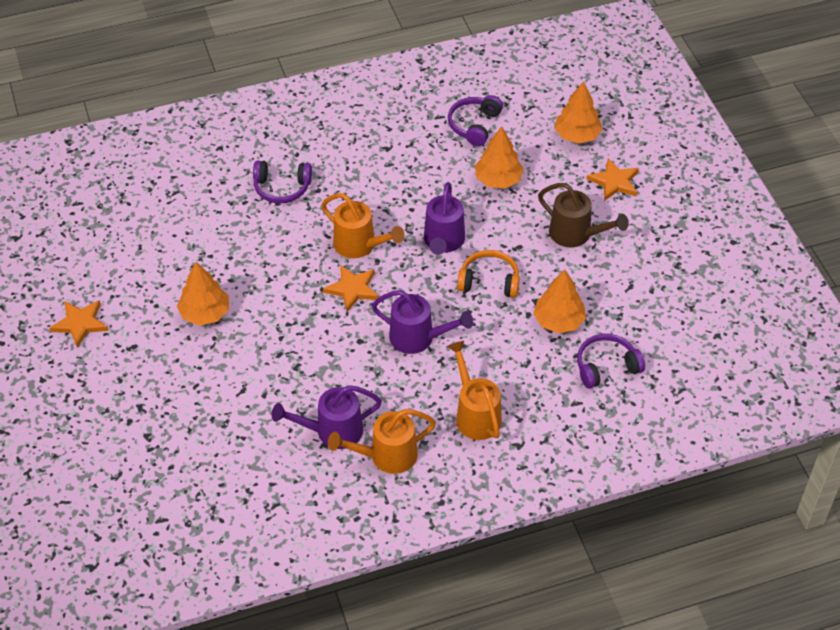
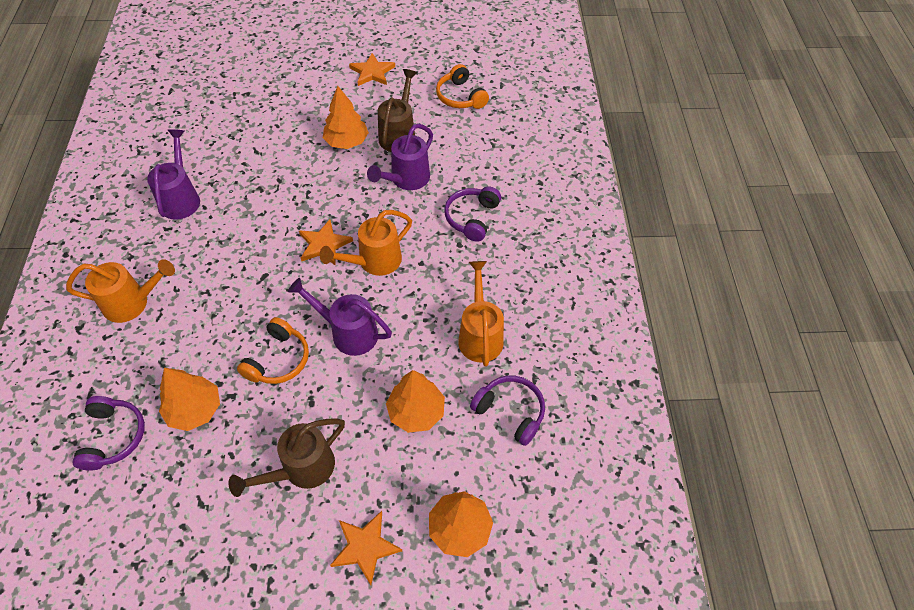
camera: 105 degrees right, 5 degrees up
orange watering can [328,409,436,474] -> orange watering can moved to [458,261,504,367]
purple watering can [372,290,473,354] -> purple watering can moved to [367,124,433,190]
none -> brown watering can [378,69,417,152]
none -> orange headphones [436,64,489,109]

